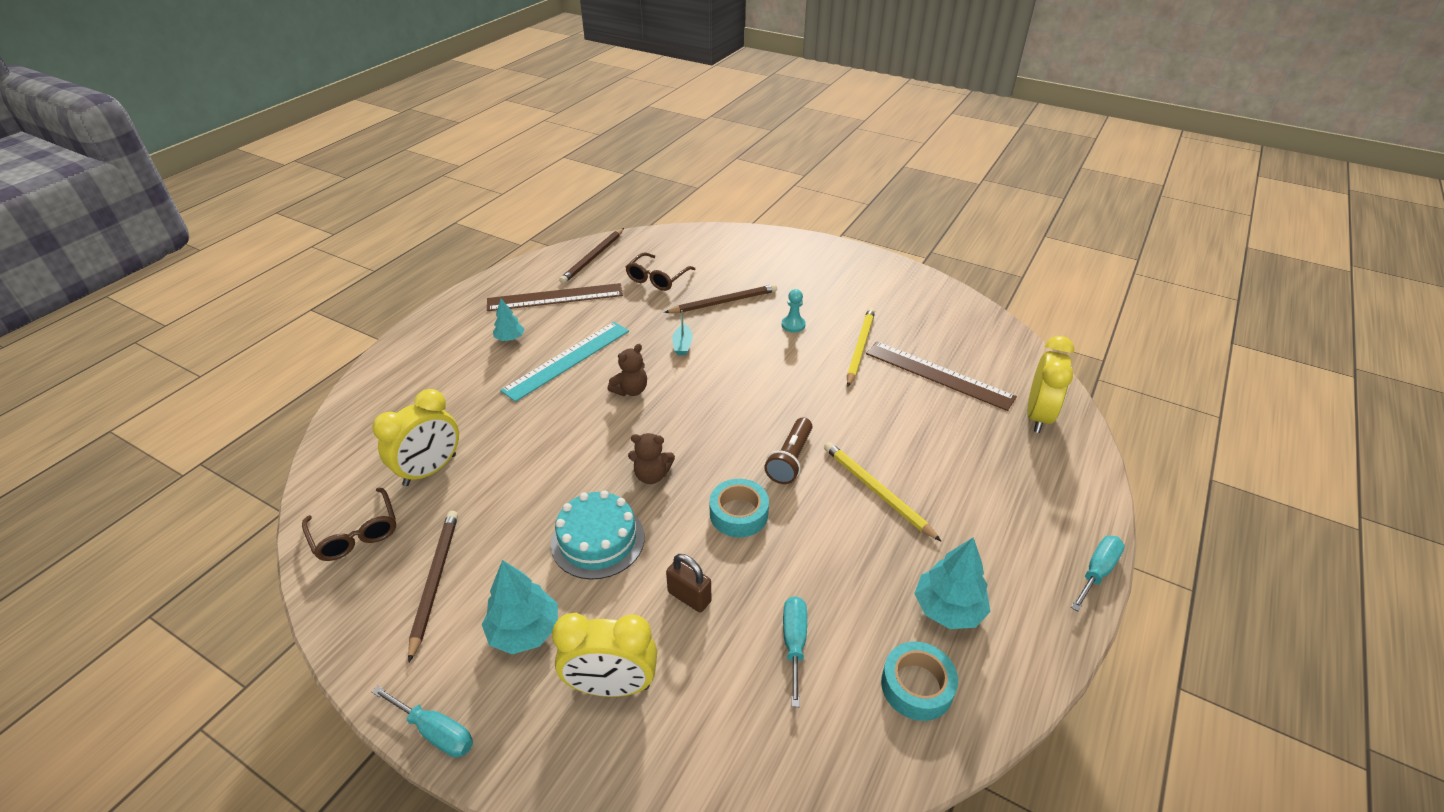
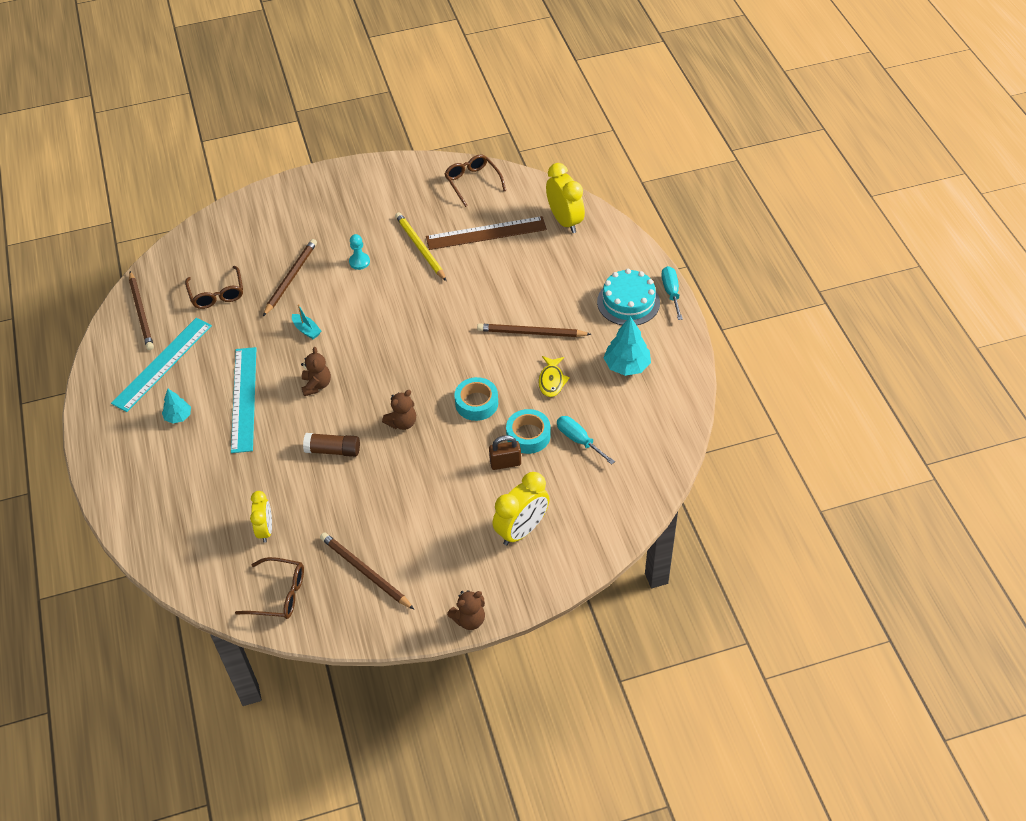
camera: 45 degrees left, 10 degrees up
yellow clock [372,389,459,486] -> yellow clock [250,491,272,543], size x0.64
turquoise screwdriver [372,686,473,757] -> brown teddy bear [447,590,485,630]
turquoise tree [482,560,558,654] -> none
brown ruler [487,283,623,311] -> turquoise ruler [111,318,212,412]
turquoise cake [551,490,644,579] -> turquoise cake moved to [597,269,660,325]
brown flashlight [764,417,812,484] -> none
yellow pencil [824,442,941,541] -> brown pencil [477,324,591,337]
turquoise tape [881,642,958,721] -> turquoise tape moved to [506,409,550,454]
none -> brown glue stick [303,433,360,457]
none -> brown glasses [445,155,506,207]
none -> yellow fish [539,356,570,397]

